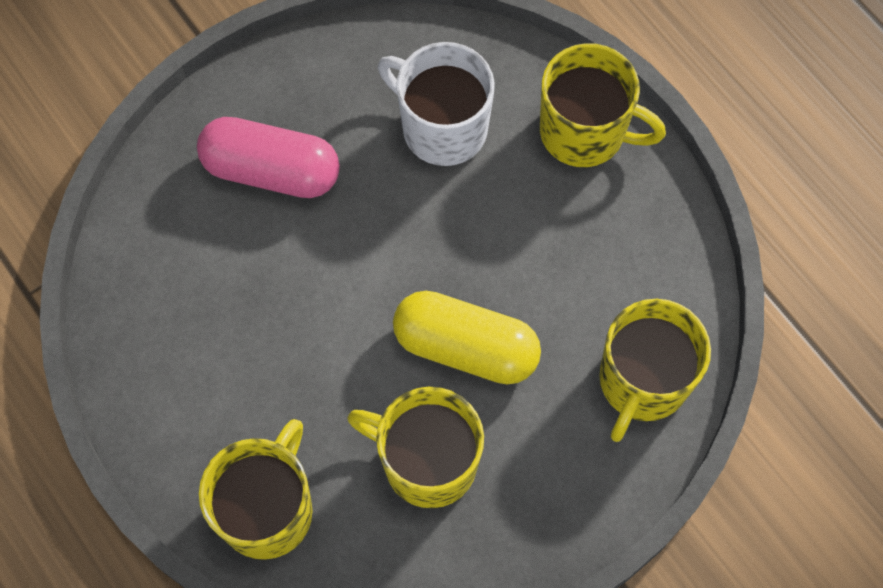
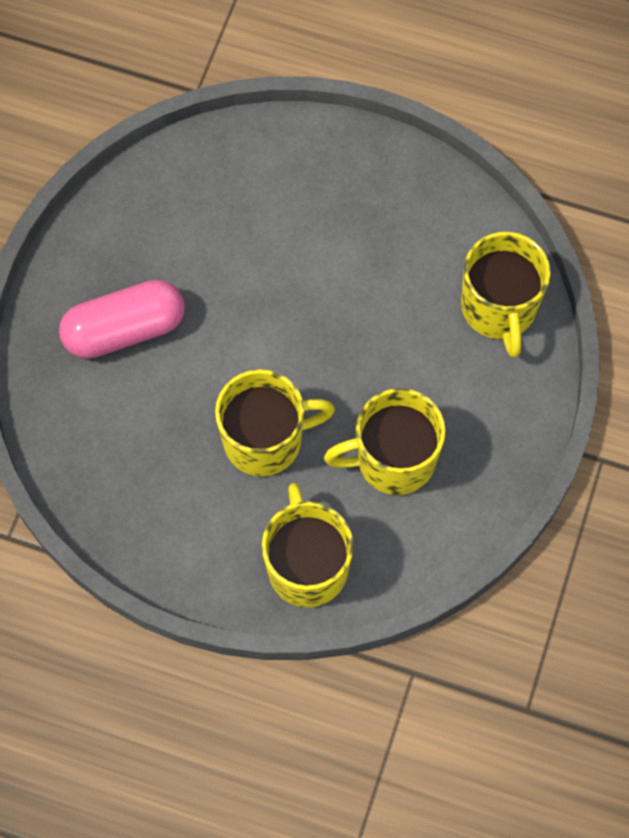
camera: 35 degrees left, 0 degrees up
white mug [378,42,495,166] -> none
yellow capsule [393,291,541,385] -> none
yellow mug [540,43,666,167] -> yellow mug moved to [215,369,335,476]

